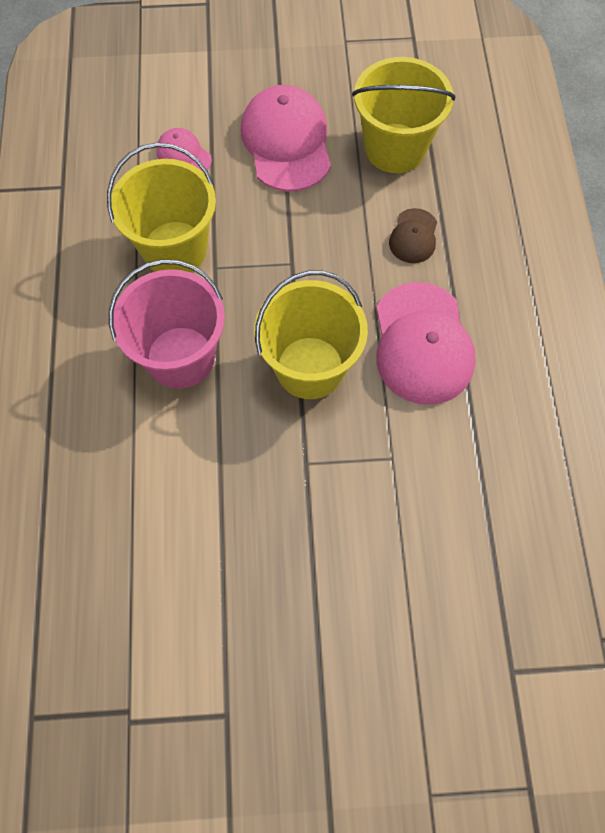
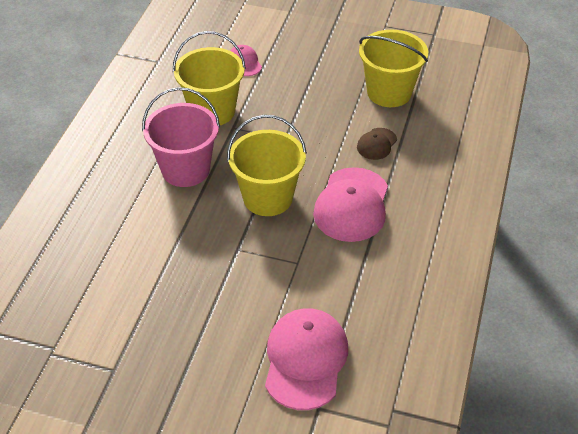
camera: 20 degrees right, 20 degrees down
pink cap [241,85,331,192] -> pink cap moved to [265,308,348,410]

